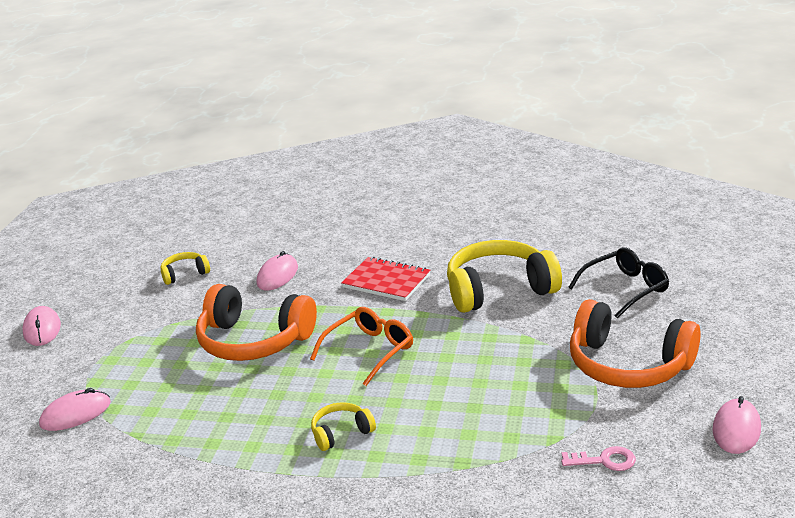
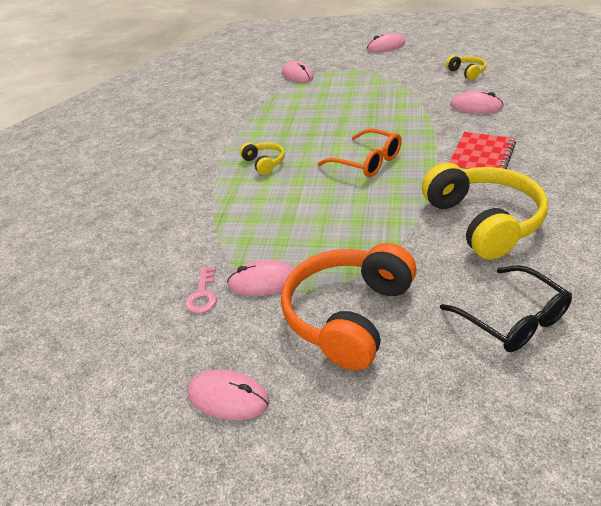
camera: 90 degrees right, 10 degrees up
orange headphones [196,284,317,361] -> none
none -> pink mouse [227,260,295,296]

